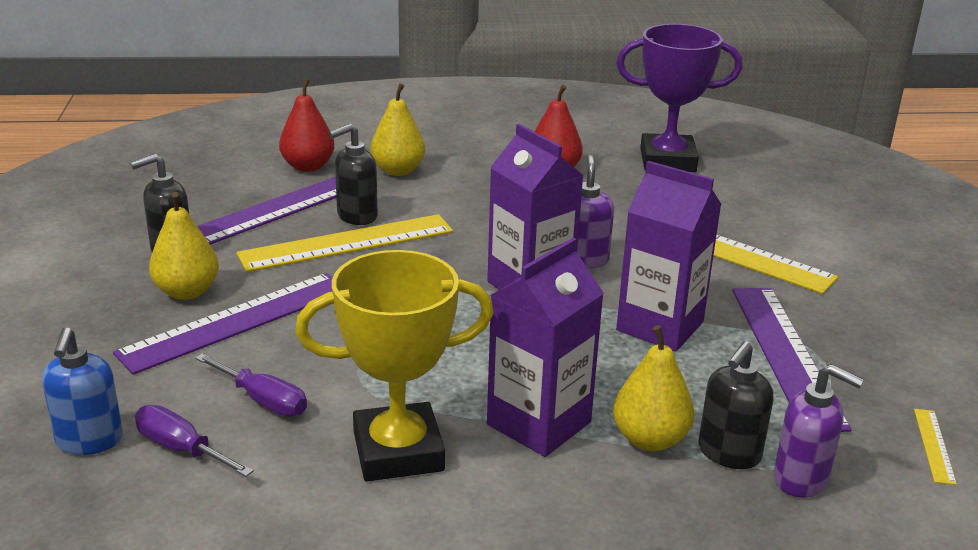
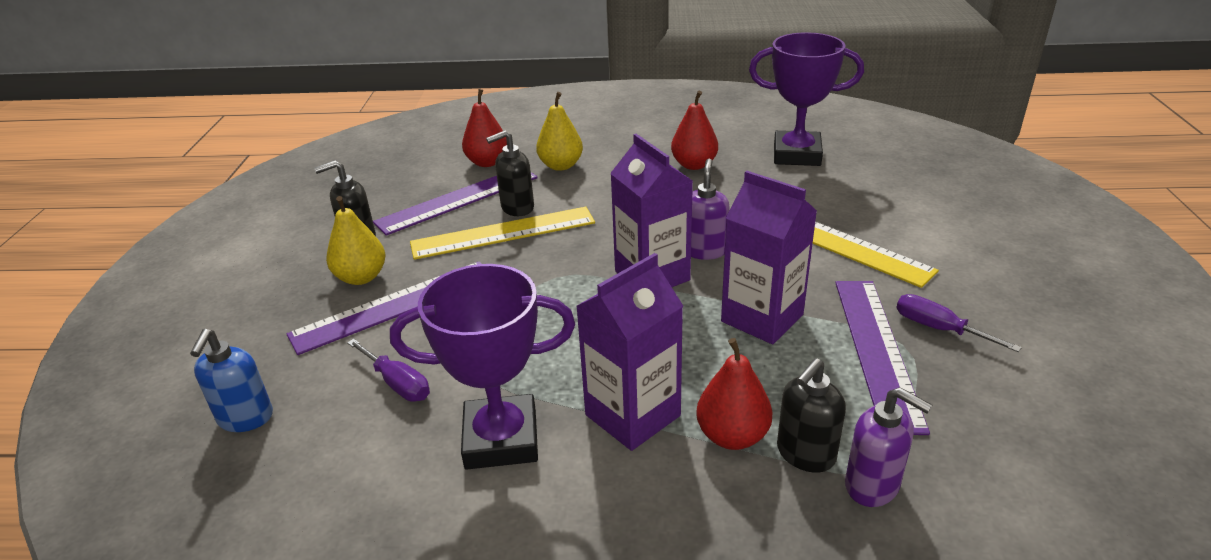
camera: 10 degrees right, 5 degrees up
purple screwdriver [135,405,254,477] -> purple screwdriver moved to [896,294,1022,352]
yellow trophy [295,250,494,481] -> purple trophy [390,264,575,469]
yellow pear [613,325,694,451] -> red pear [696,338,772,450]
yellow ruler [914,409,957,485] -> none

